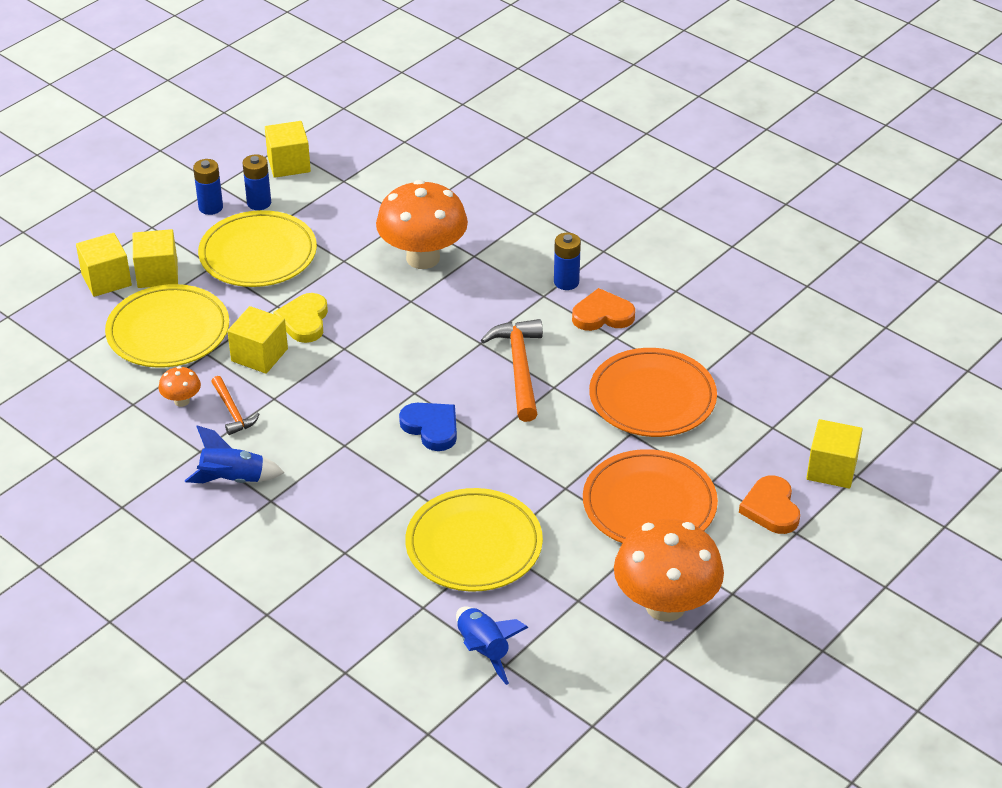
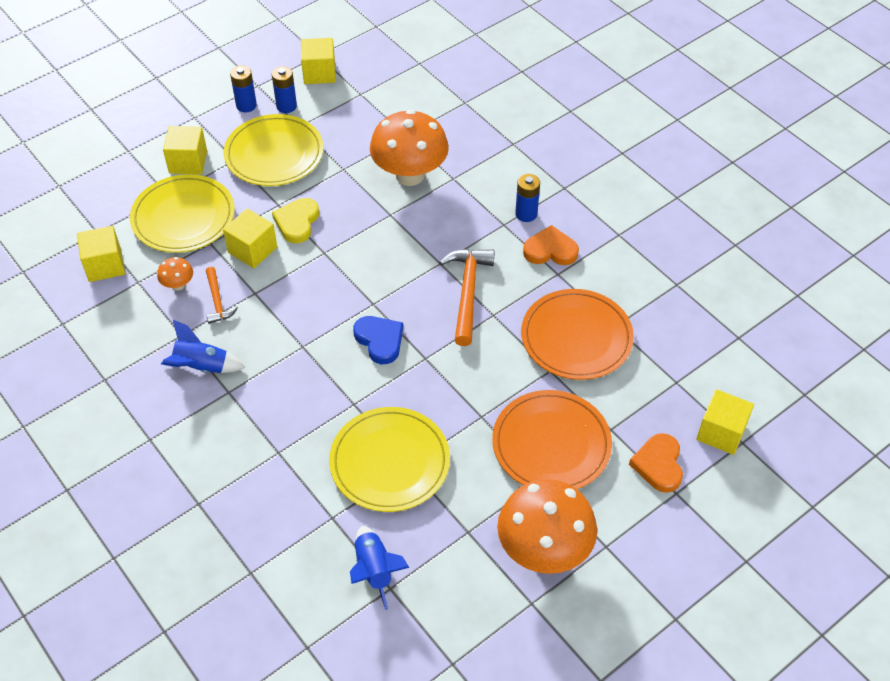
camera: 10 degrees right, 10 degrees up
yellow cube [76,233,132,297] -> yellow cube moved to [77,226,125,282]

